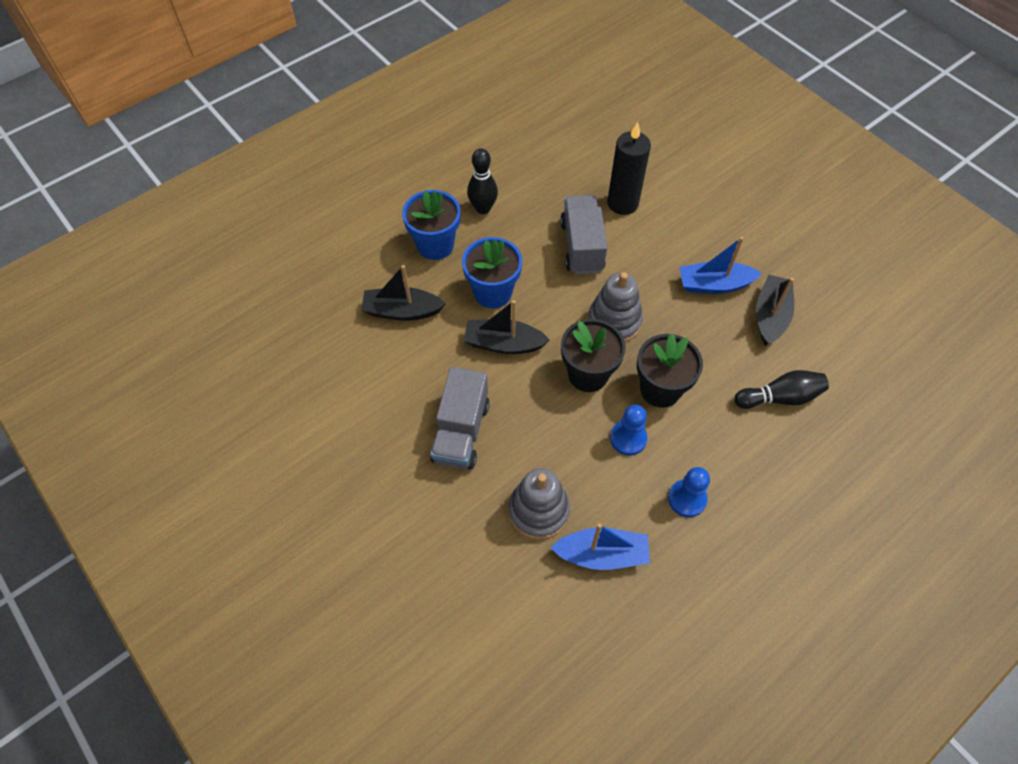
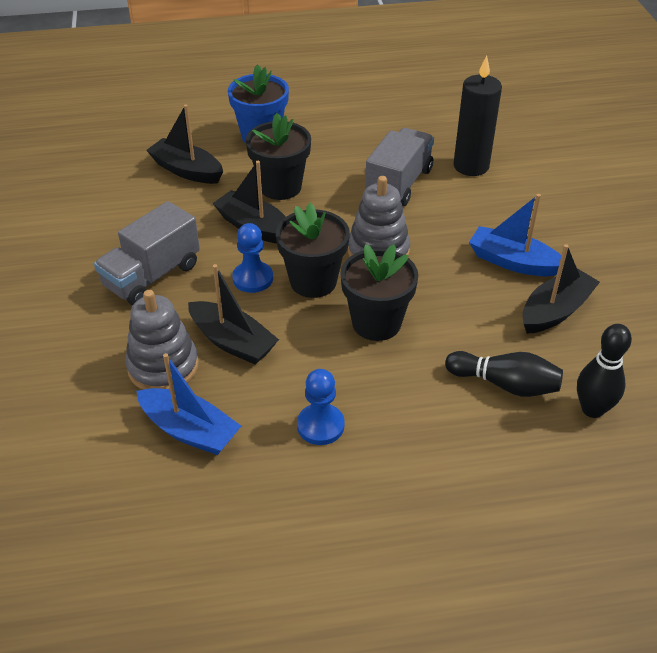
camera: 30 degrees right, 15 degrees down
blue flower pot [462,237,522,308] -> black flower pot [246,113,311,200]
black bowling pin [467,148,498,214] -> black bowling pin moved to [577,324,632,418]
blue pawn [610,405,647,456] -> blue pawn moved to [232,223,273,293]
none -> black boat [188,264,279,365]

